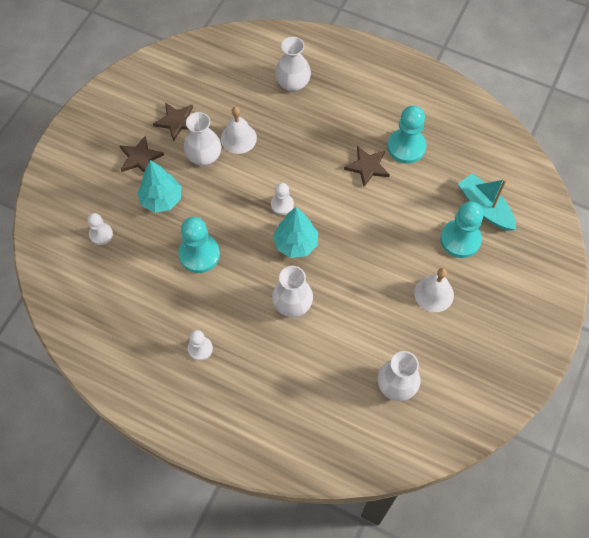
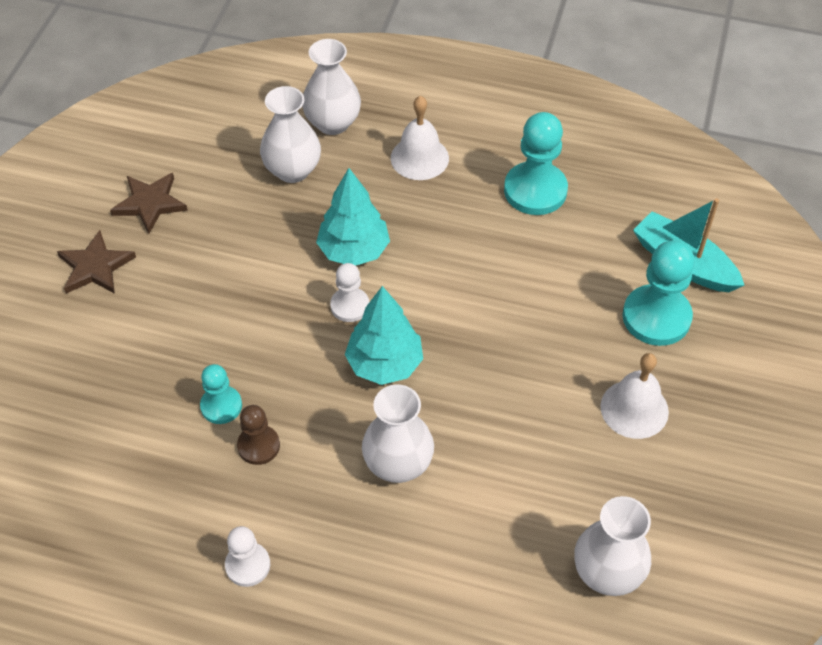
camera: 10 degrees left, 10 degrees down
white pawn [87,213,113,245] -> none
turquoise tree [137,160,181,213] -> turquoise tree moved to [316,168,390,266]
turquoise pawn [178,217,220,273] -> turquoise pawn [200,364,242,424], size x0.58
white vase [184,112,221,166] -> white vase moved to [260,86,321,183]
white bell [221,106,257,154] -> white bell moved to [391,96,449,180]
brown star [344,146,390,187] -> none
none -> brown pawn [237,405,280,465]

